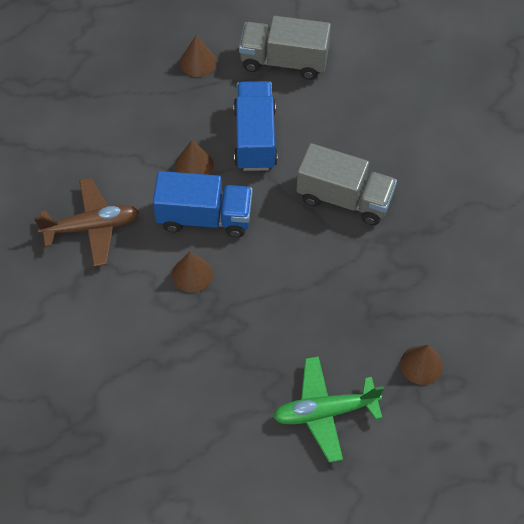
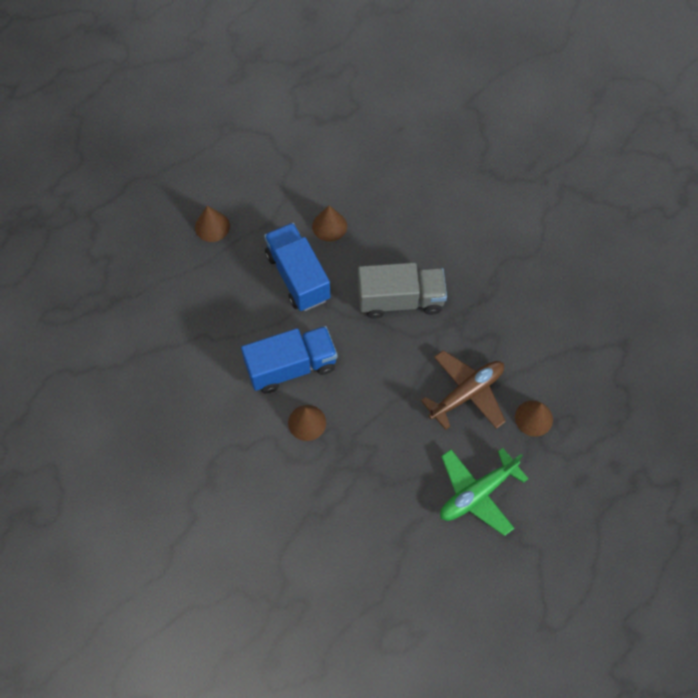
camera: 25 degrees left, 5 degrees up
brown plane [34,178,139,267] -> brown plane moved to [421,350,506,430]
brown cone [175,140,214,175] -> brown cone moved to [312,205,347,242]
grey truck [239,16,331,80] -> none

